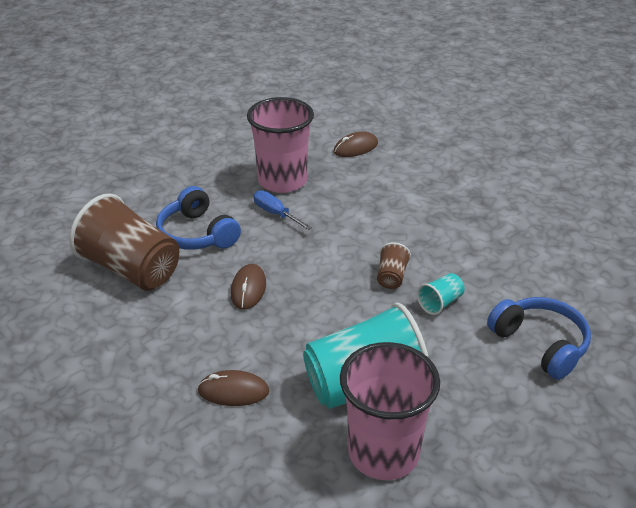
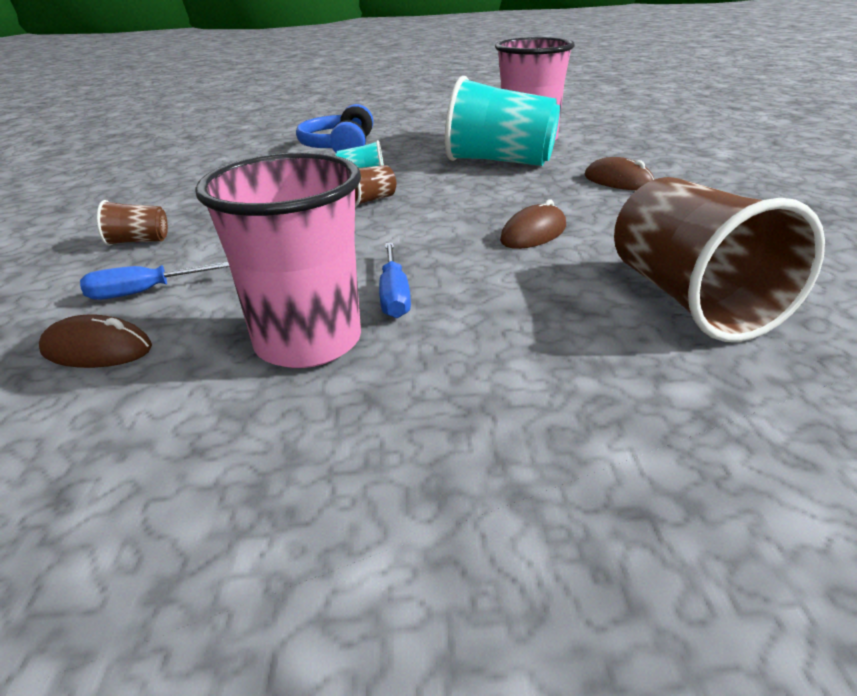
camera: 140 degrees left, 5 degrees down
blue headphones [156,186,241,250] -> none
none -> blue screwdriver [80,262,230,300]
none -> brown cup [97,200,168,246]

